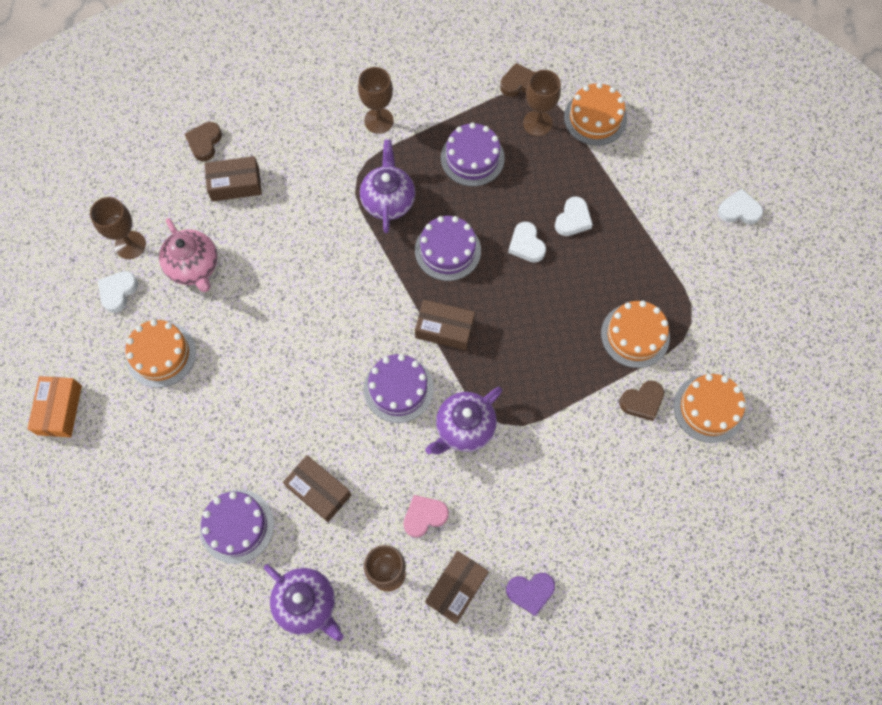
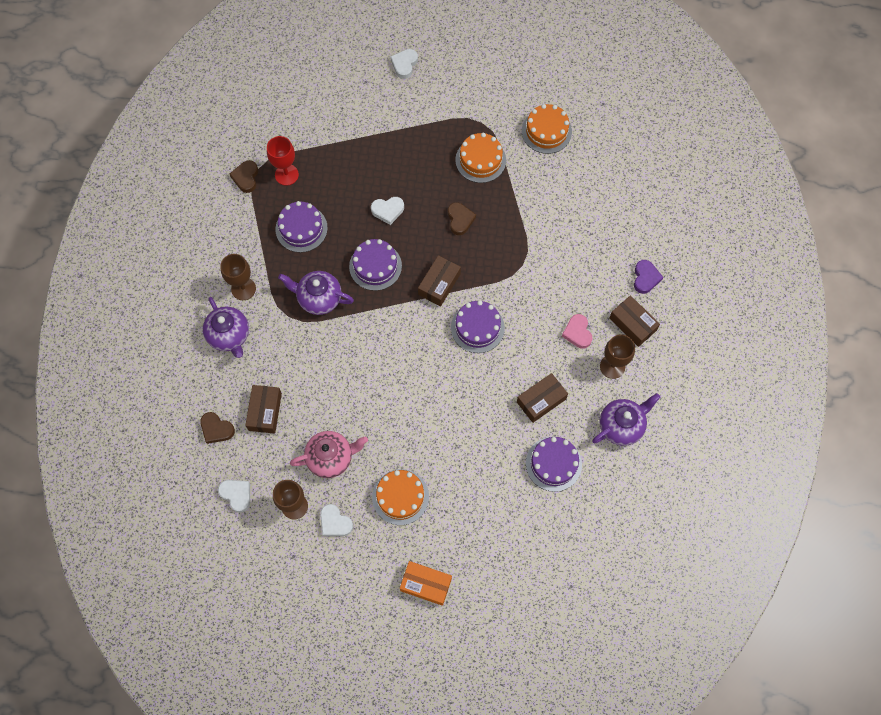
camera: 75 degrees left, 0 degrees up
purple teapot [425,387,502,455] -> purple teapot moved to [203,297,249,358]
brown goblet [523,70,561,136] -> red goblet [267,136,299,186]
white heart [555,197,593,236] -> white heart moved to [218,480,250,513]
orange cake [564,83,627,146] -> none
brown heart [619,381,664,421] -> brown heart moved to [448,202,476,235]

